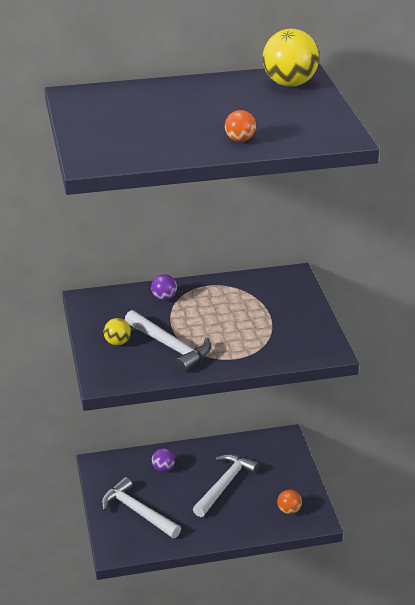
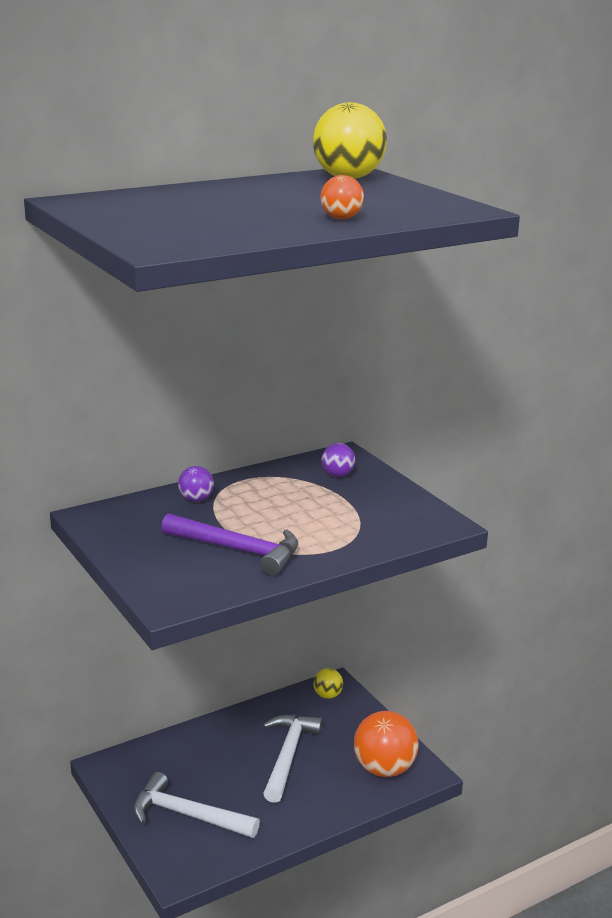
camera: 20 degrees left, 10 degrees down
yellow ball [104,318,131,345] -> yellow ball moved to [313,668,343,699]
white hammer [125,310,211,372] -> purple hammer [161,513,298,576]
purple ball [151,448,175,472] -> purple ball moved to [322,443,355,477]
orange ball [277,490,302,514] -> orange ball [354,711,418,777], size x1.96

